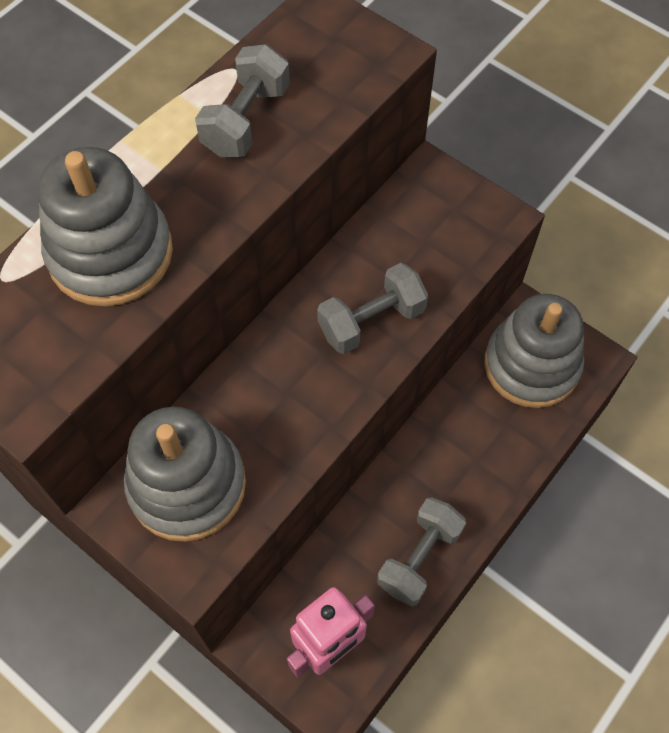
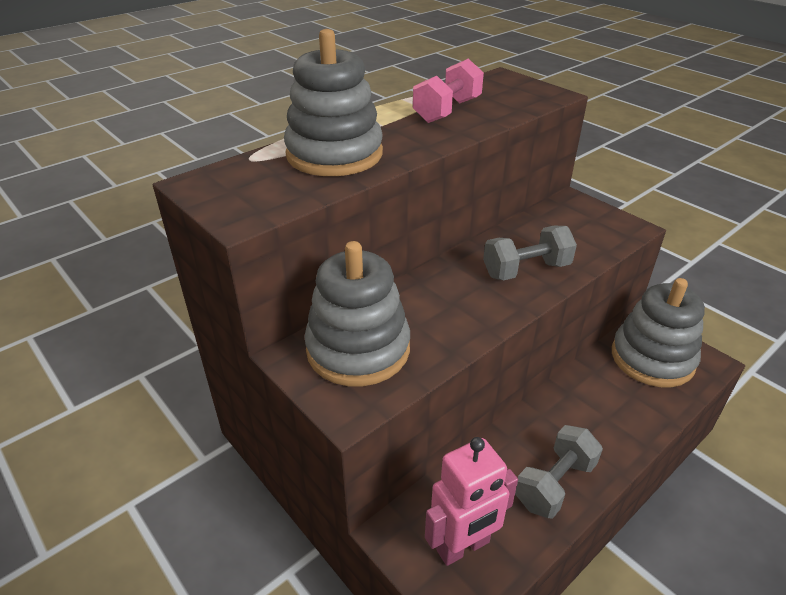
camera: 10 degrees right, 25 degrees down
grey dumbbell [195,44,290,157] -> pink dumbbell [413,58,484,123]

